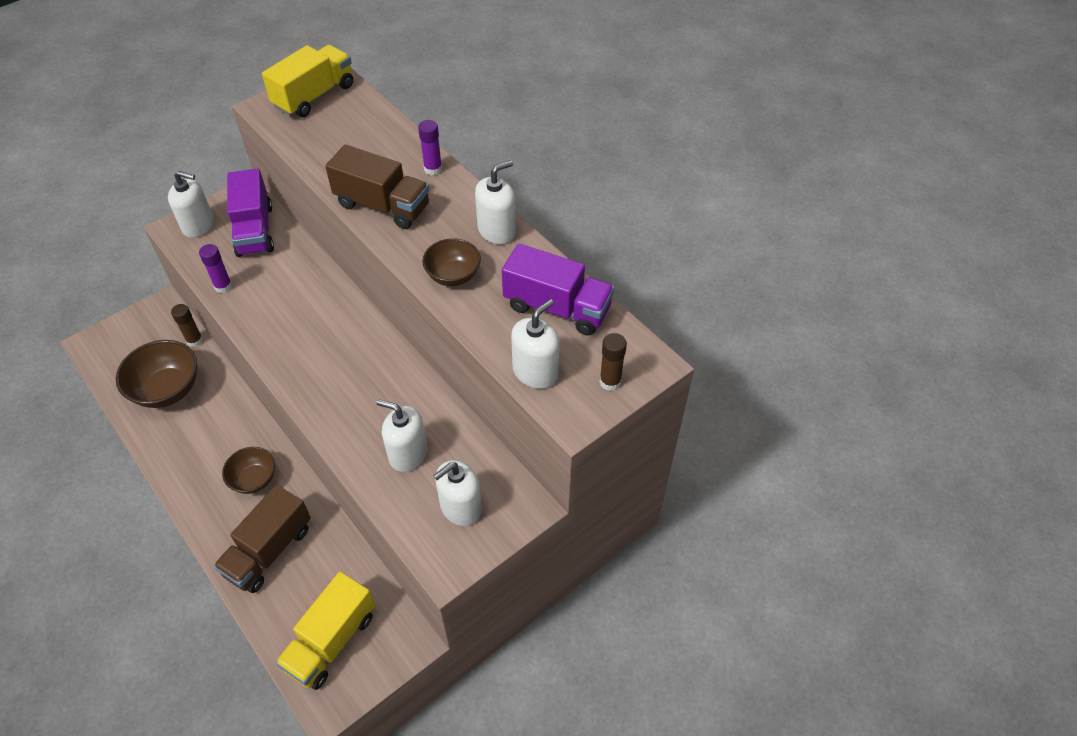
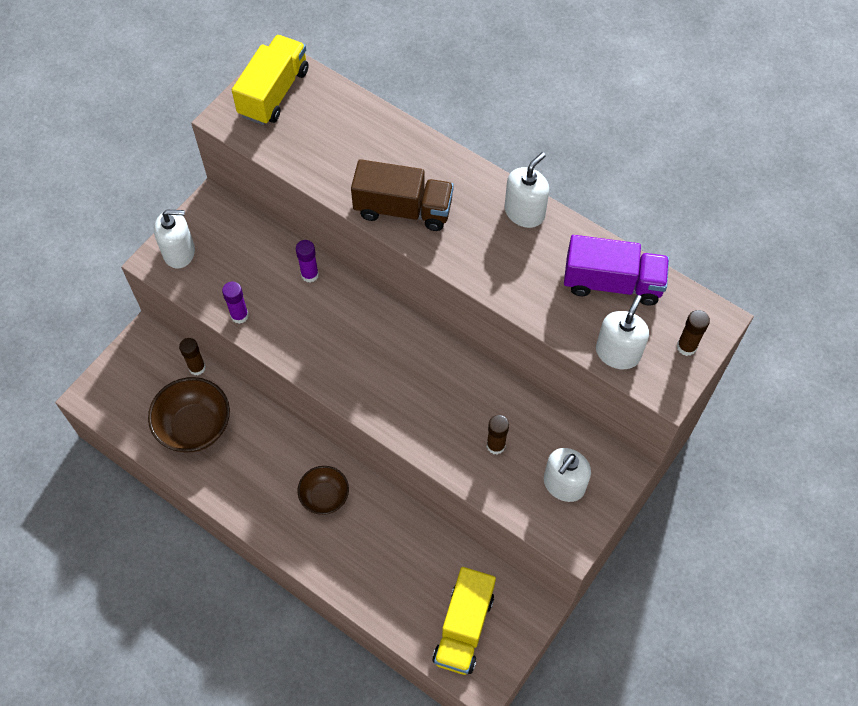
camera: 15 degrees left, 10 degrees up
brown truck [213,485,311,593] -> none
purple truck [227,169,274,257] -> none
white soap dispenser [376,399,427,472] -> brown glue stick [487,415,509,455]
purple glue stick [418,120,442,175] -> purple glue stick moved to [296,240,319,283]
brown bowl [422,238,481,286] -> none

